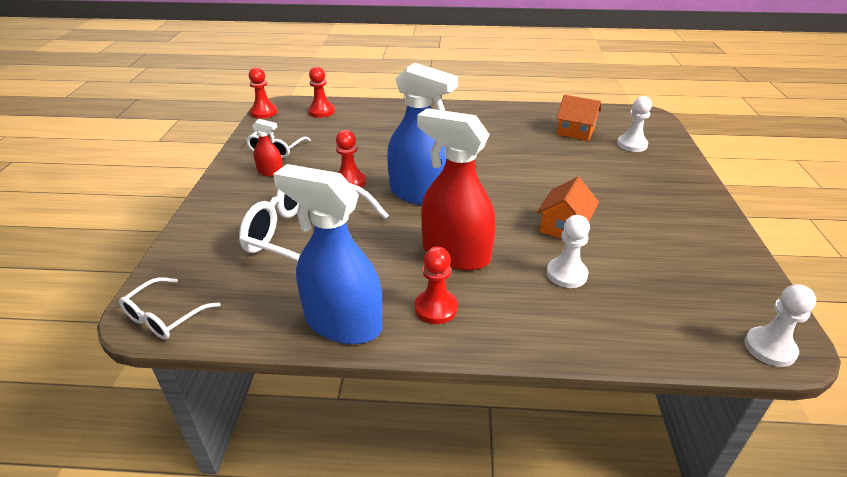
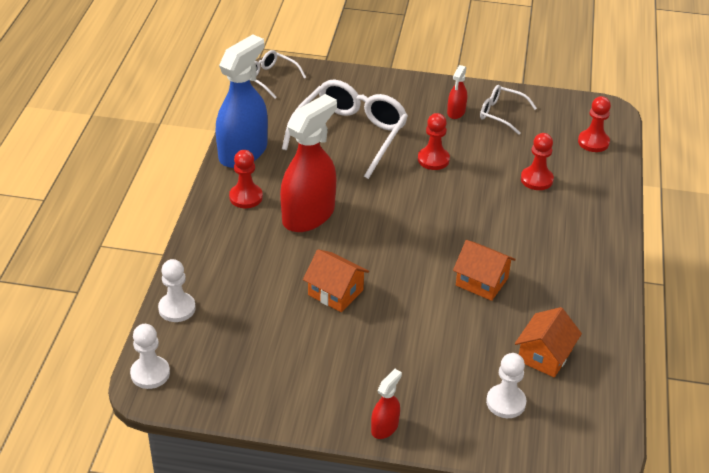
camera: 95 degrees right, 5 degrees up
red pawn [249,67,277,119] -> red pawn moved to [521,133,554,190]
blue spray bottle [387,63,458,205] -> none
white pawn [547,215,590,288] -> white pawn moved to [158,259,196,322]
none -> red spray bottle [371,369,402,439]
none -> orange house [453,240,516,301]

